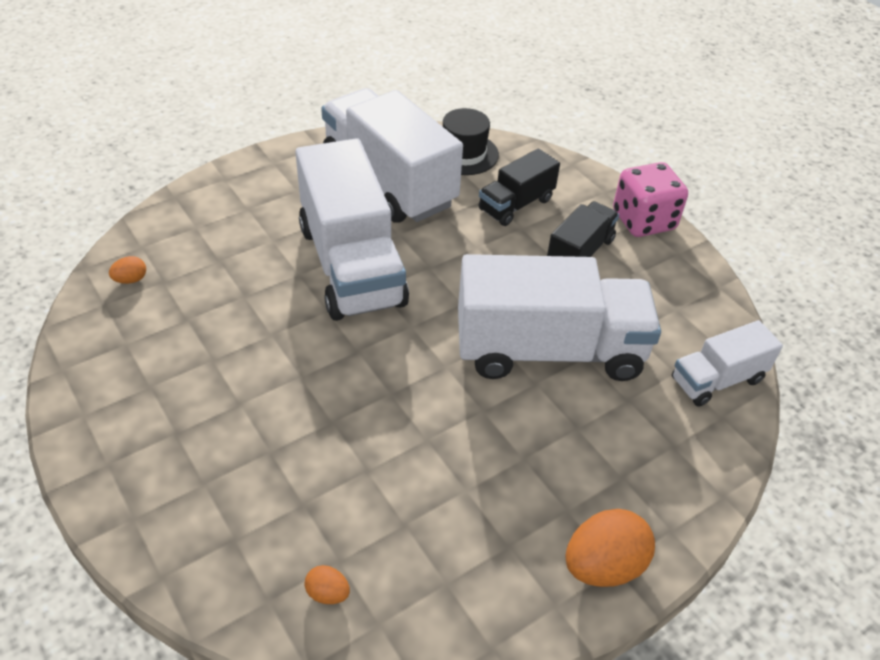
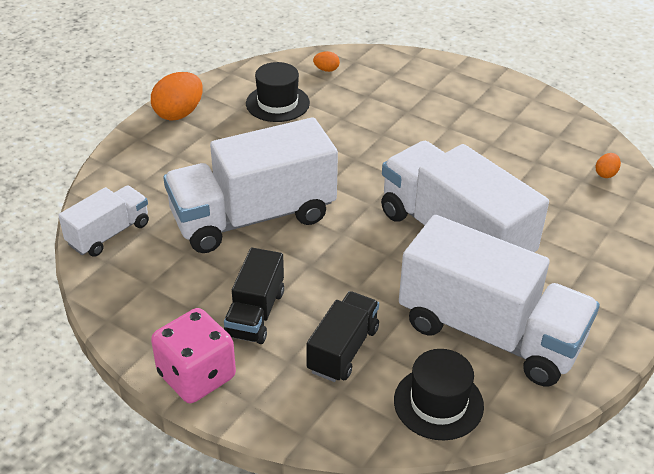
camera: 160 degrees right, 5 degrees down
none -> black hat [246,62,310,122]

